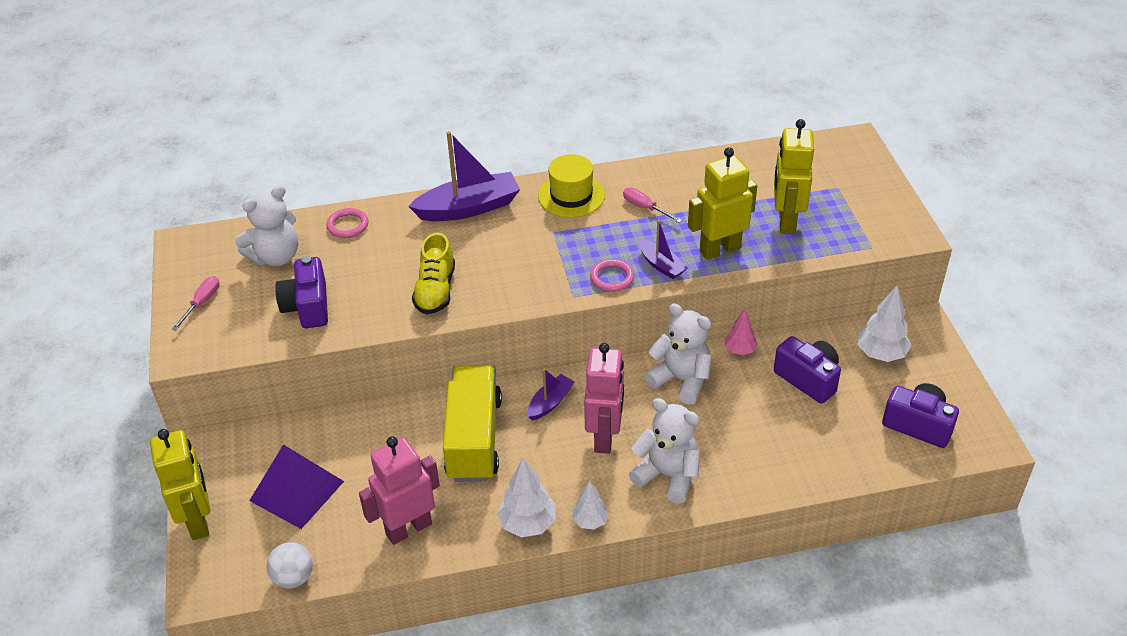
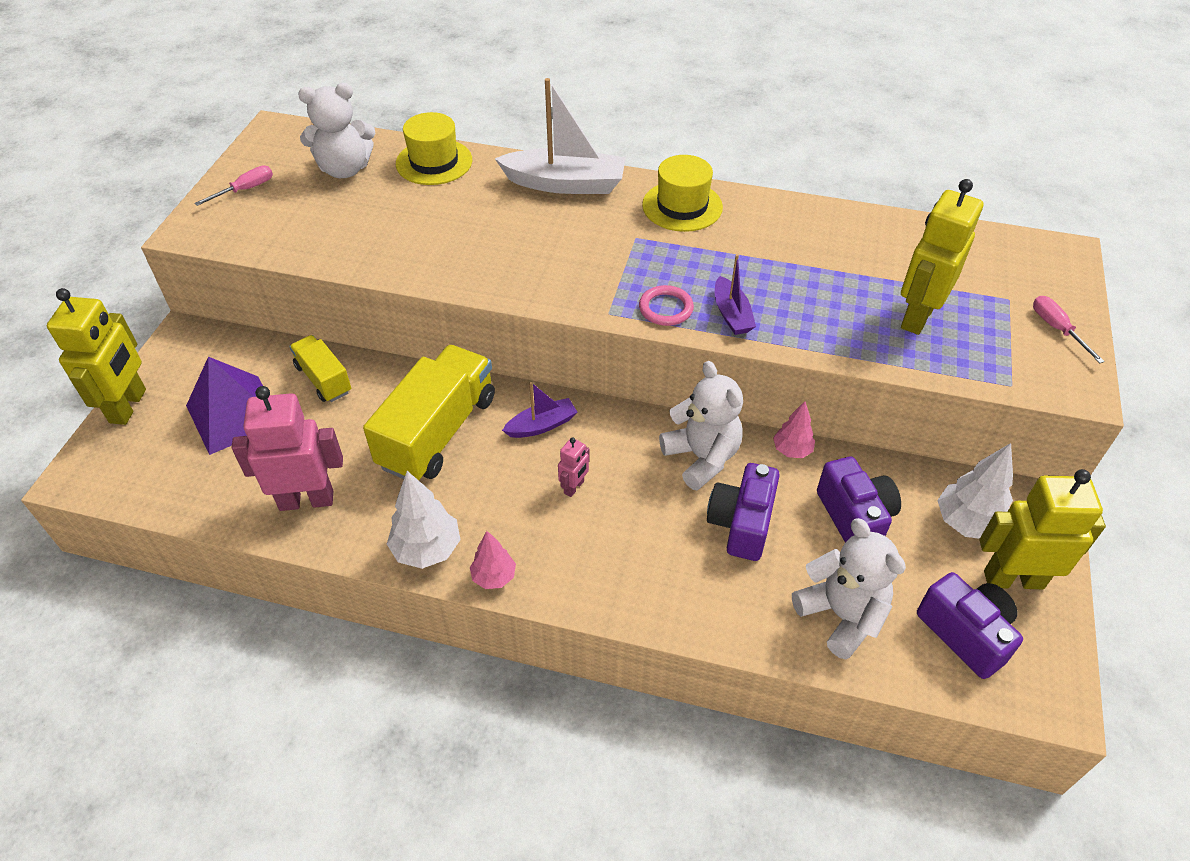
camera: 25 degrees right, 5 degrees up
white ball [266,542,313,589] -> none
purple camera [275,256,328,328] -> purple camera moved to [707,463,780,561]
pink ring [326,208,368,238] -> yellow hat [396,112,472,185]
purple boat [408,131,520,221] -> white boat [495,78,625,194]
yellow shoe [412,232,455,314] -> none
white tree [572,481,609,530] -> pink tree [470,531,516,589]
pink robot [584,343,624,454] -> pink robot [558,438,590,497], size x0.47
pink screwdriver [623,188,682,223] -> pink screwdriver moved to [1033,296,1105,363]
white teddy bear [629,398,700,504] -> white teddy bear moved to [792,518,906,660]
yellow robot [688,147,757,260] -> yellow robot moved to [979,469,1106,589]
none -> yellow truck [289,335,351,402]

